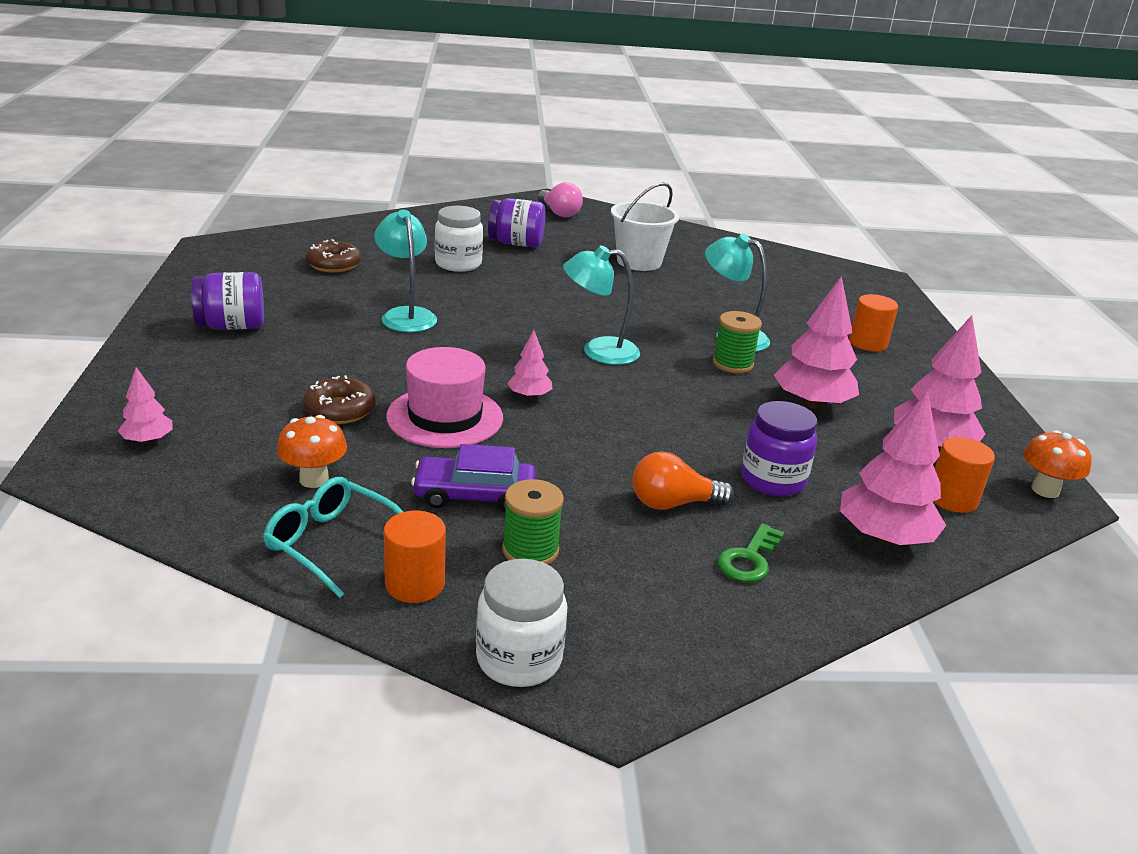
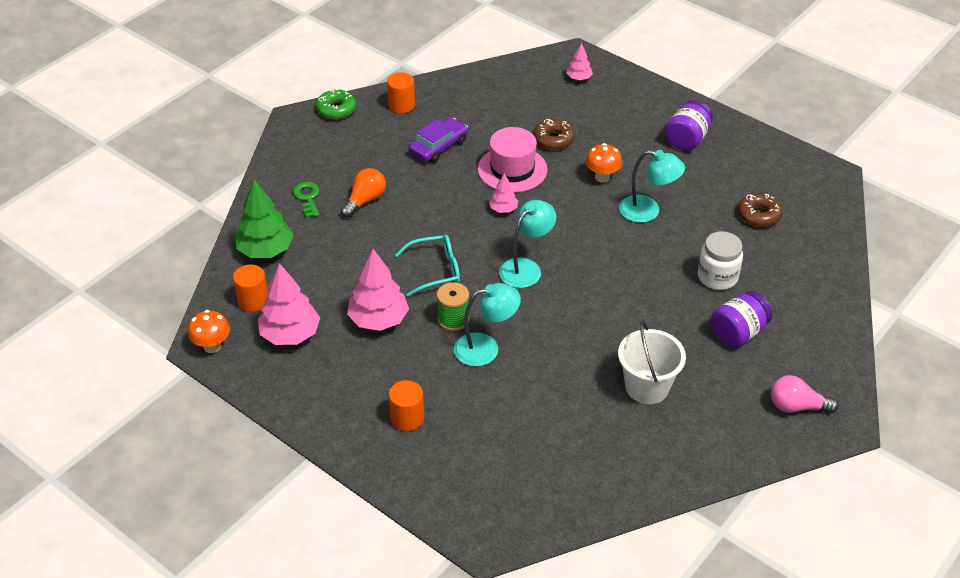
camera: 135 degrees right, 15 degrees up
turquoise glasses [263,477,403,598] -> turquoise glasses moved to [395,235,460,297]
orange mushroom [277,415,347,488] -> orange mushroom moved to [586,143,622,183]
white jar [476,559,567,687] -> green donut [316,89,356,120]
green spool [502,479,564,565] -> none
purple jar [741,401,817,497] -> none
pink tree [840,391,946,545] -> green tree [235,179,294,258]

